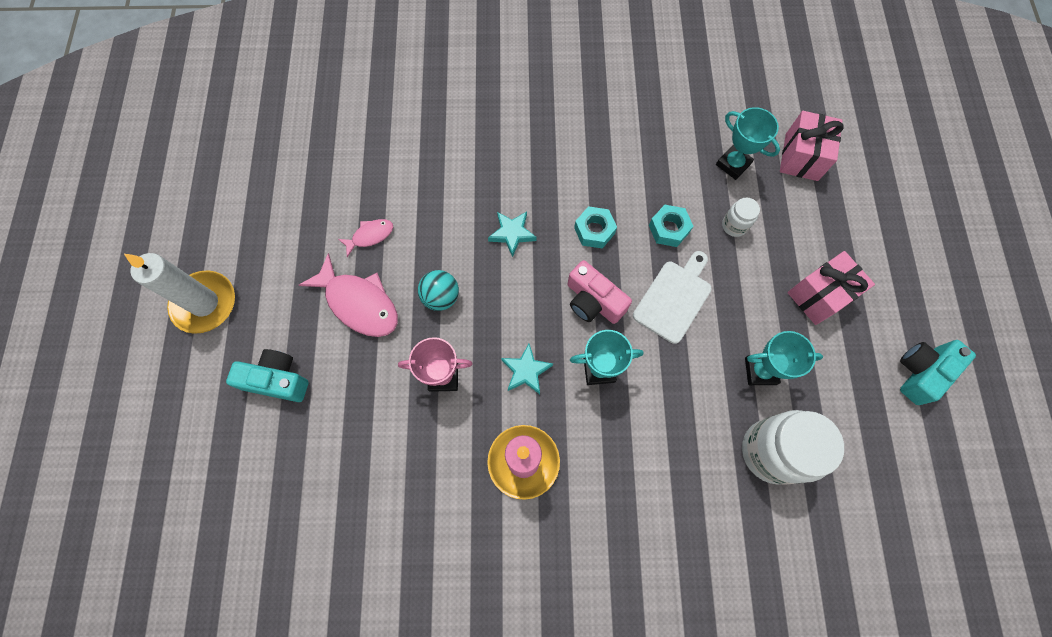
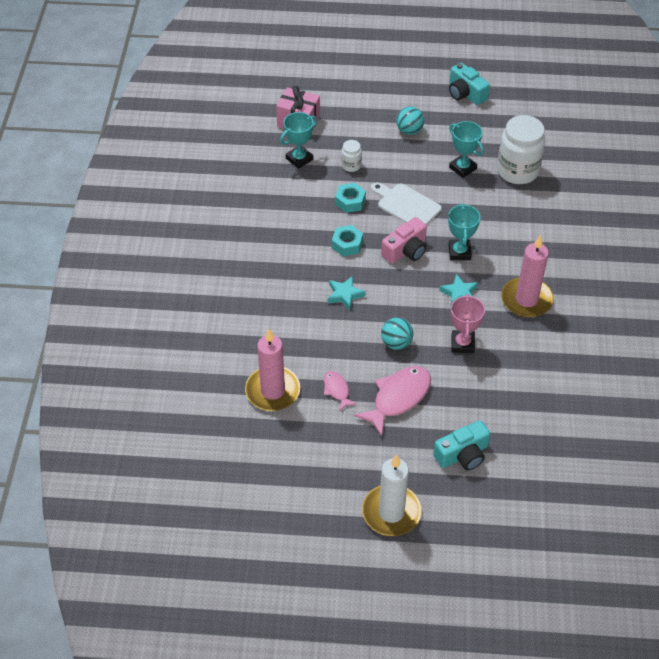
camera: 85 degrees left, 20 degrees down
turquoise camera [226,349,309,402] -> turquoise camera turned 135 degrees counterclockwise [433,420,490,471]
turquoise trophy [745,331,823,385] -> turquoise trophy turned 45 degrees counterclockwise [449,121,484,178]
pink gift [787,251,875,325] -> turquoise ball [396,106,424,135]
none -> pink candle [245,329,300,411]

